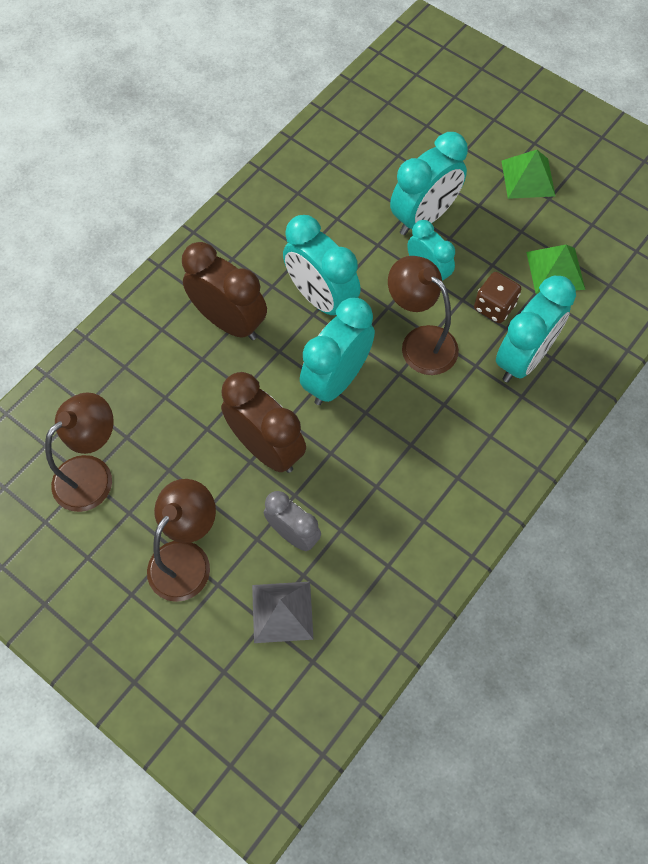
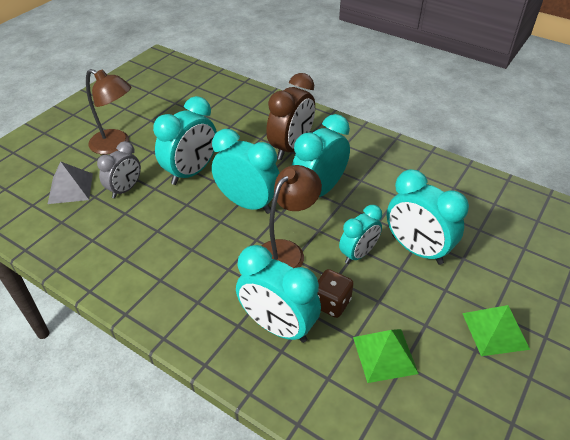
camera: 85 degrees right, 20 degrees down
brown lamp [45,392,114,512] -> none
brown clock [221,372,306,473] -> turquoise clock [153,96,217,185]

